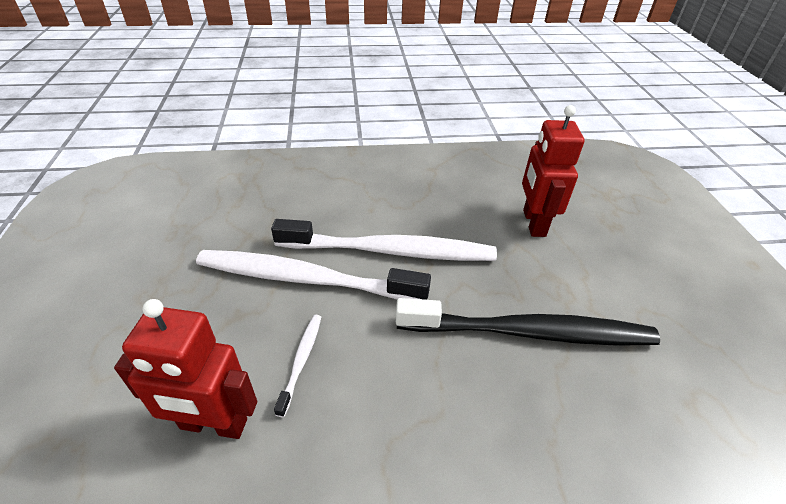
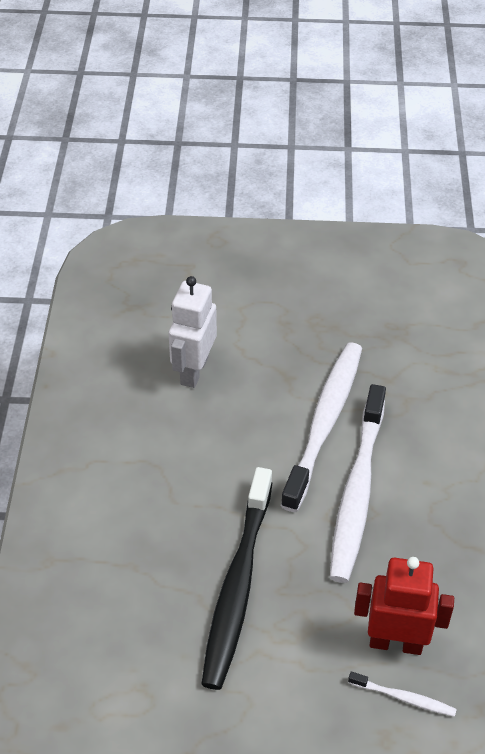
camera: 100 degrees right, 5 degrees up
red robot [114,299,257,439] -> white robot [168,276,217,388]
white toothbrush [274,315,321,417] -> white toothbrush moved to [348,672,457,717]

